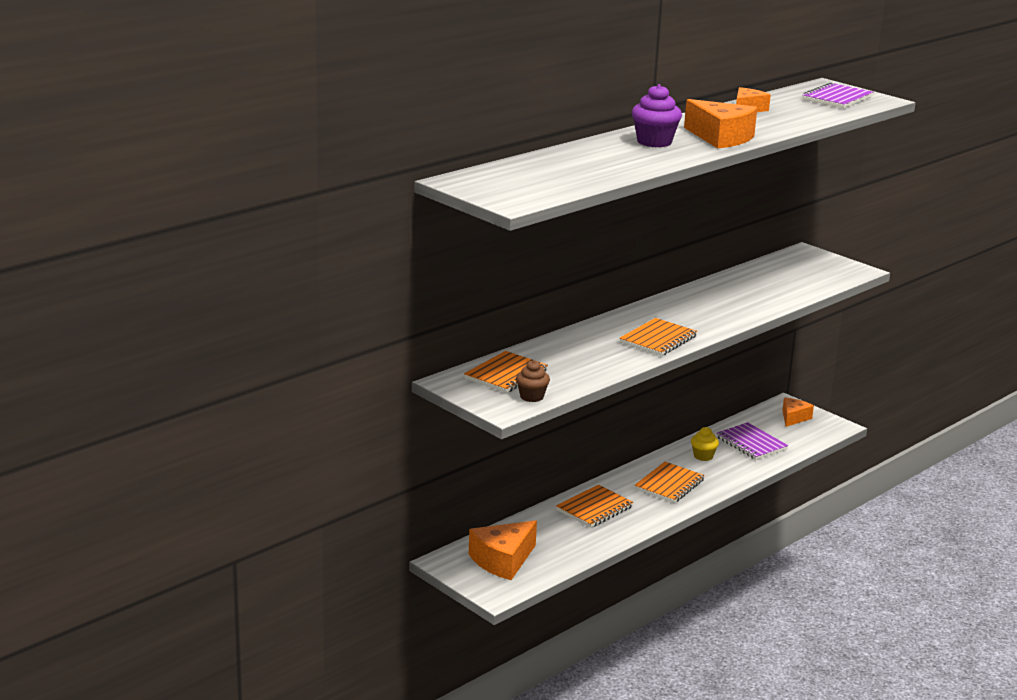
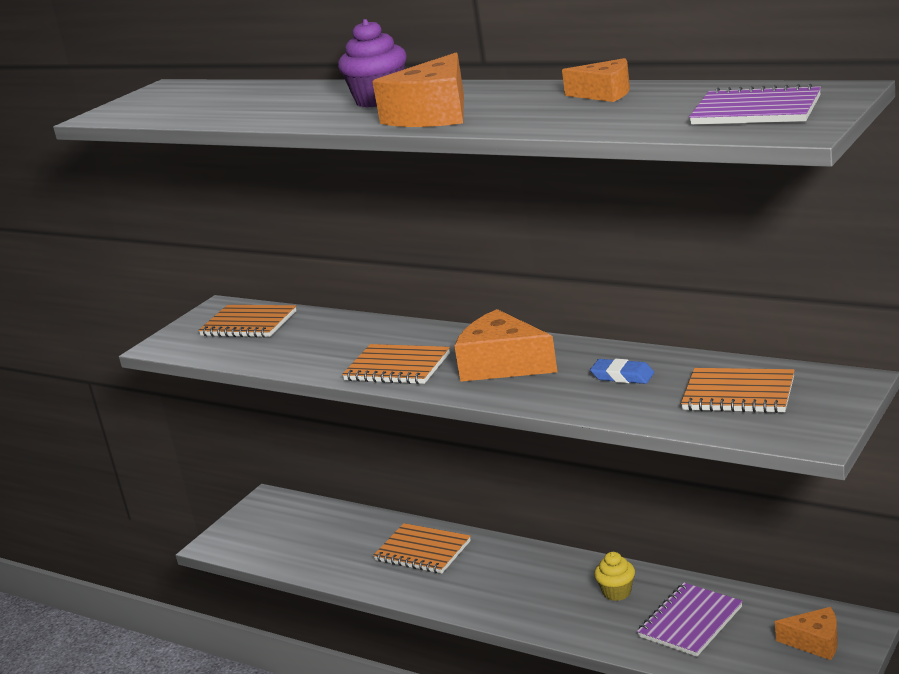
camera: 80 degrees right, 0 degrees up
orange cheese [469,520,537,580] -> orange cheese moved to [454,309,557,382]
brown cupcake [516,360,550,402] -> none
orange notebook [634,462,705,503] -> orange notebook moved to [681,368,795,413]
none -> blue eraser [590,359,654,384]

